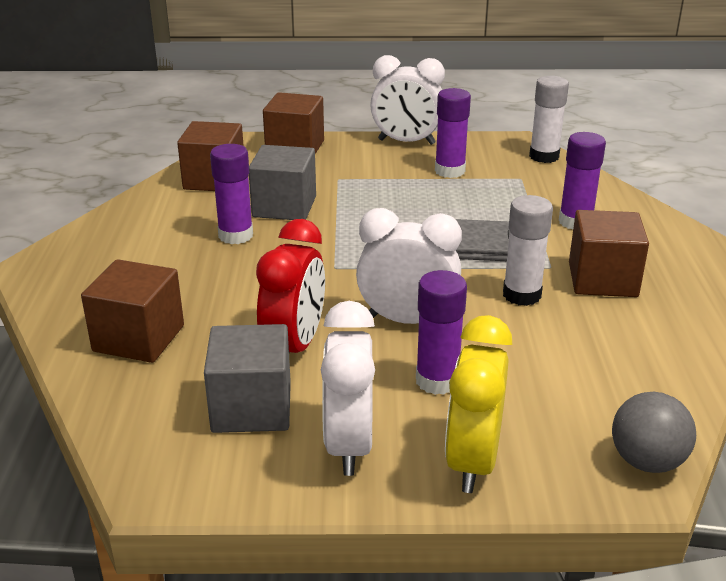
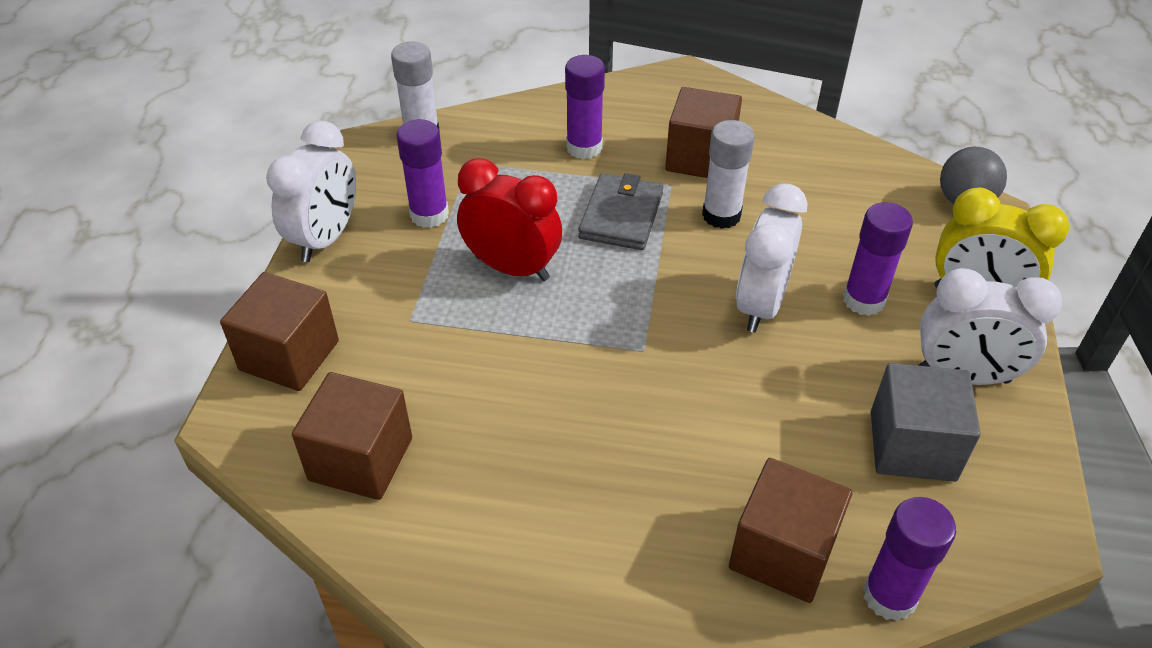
camera: 80 degrees left, 15 degrees up
purple glue stick [210,144,253,244] -> purple glue stick moved to [863,497,956,621]
grey cube [249,145,316,220] -> none
red clock [256,219,325,353] -> red clock moved to [457,158,562,281]

